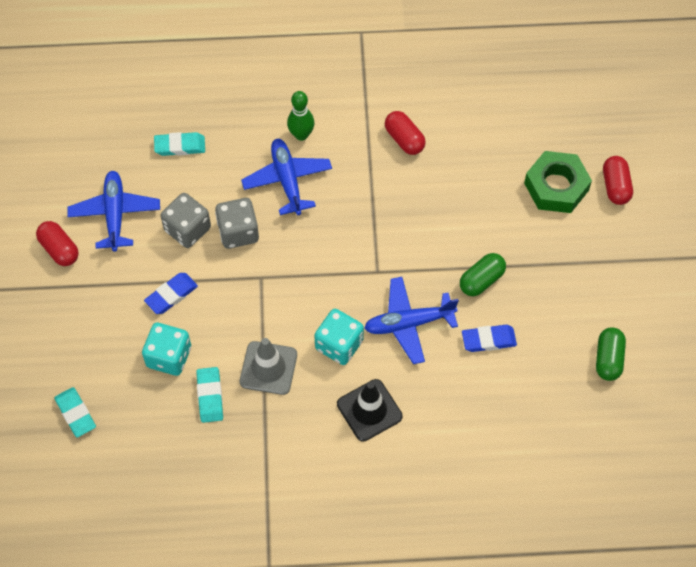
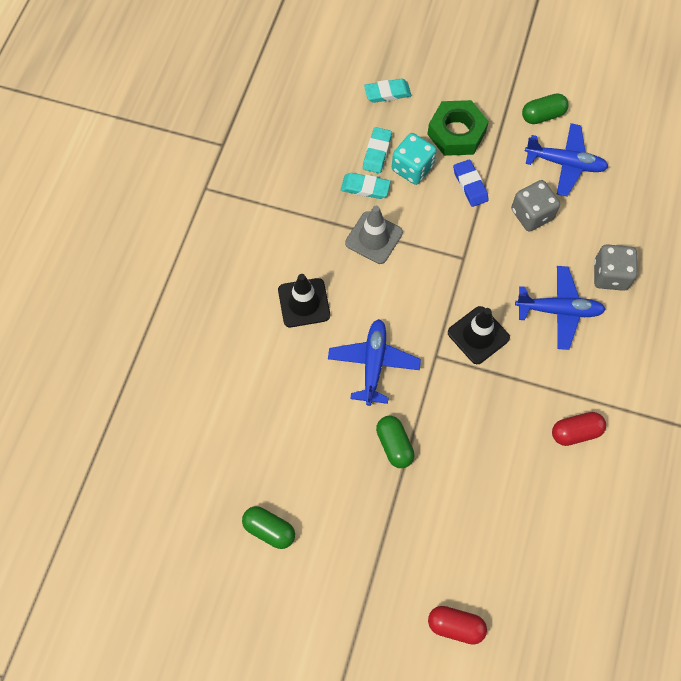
camera: 110 degrees right, 5 degrees up
red capsule [36,221,79,266] -> green capsule [522,93,568,124]
turquoise eraser [154,132,205,156] -> turquoise eraser moved to [363,127,392,173]
grey dice [215,198,259,249] -> grey dice moved to [594,244,638,291]
green bowling pin [287,91,315,141] -> none
turquoise dice [314,309,364,365] -> none
blue eraser [462,325,517,352] -> none
green nut [524,151,592,213] -> green nut moved to [427,100,489,156]
none -> black traffic cone [448,306,510,364]

